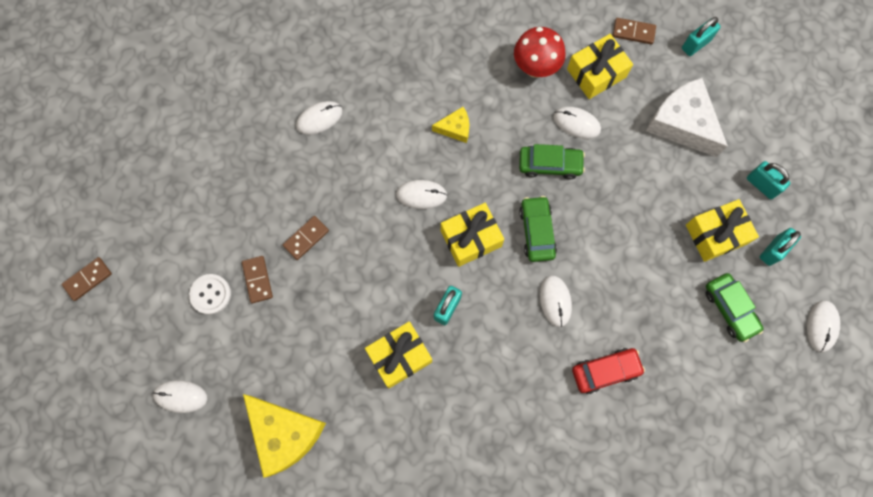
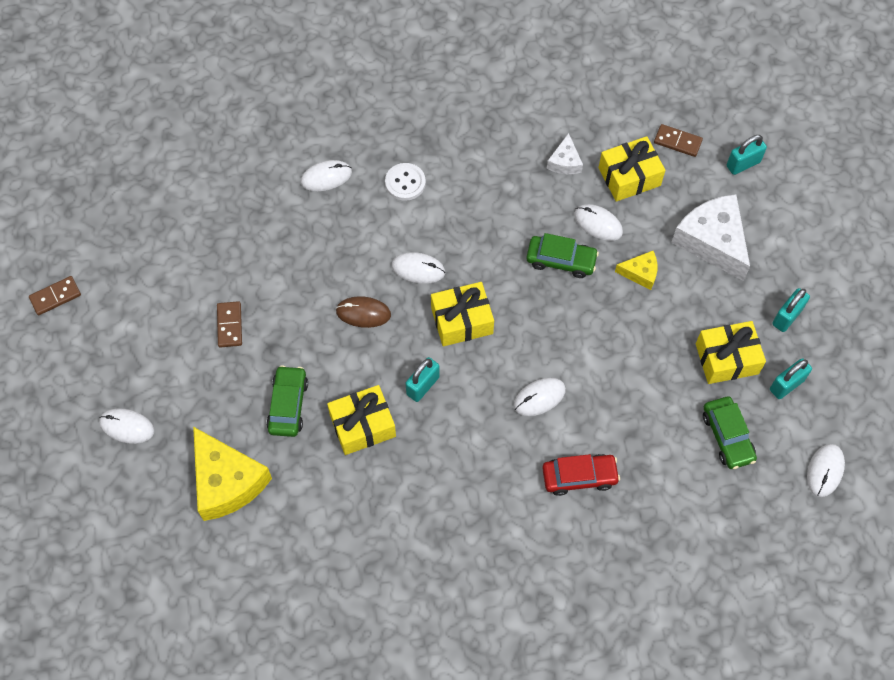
camera: 10 degrees right, 10 degrees down
white button [189,274,231,315] -> white button moved to [385,163,426,201]
brown domino [283,216,329,260] -> none
yellow cheese [432,107,469,143] -> yellow cheese moved to [615,251,657,290]
red mushroom [514,27,566,78] -> white cheese [547,133,583,174]
green car [519,196,557,262] -> green car moved to [266,365,308,437]
white mouse [540,275,572,327] -> white mouse turned 60 degrees clockwise [514,378,566,416]
turquoise padlock [747,161,790,199] -> turquoise padlock turned 75 degrees clockwise [772,288,810,332]
none -> brown mouse [336,296,391,328]

